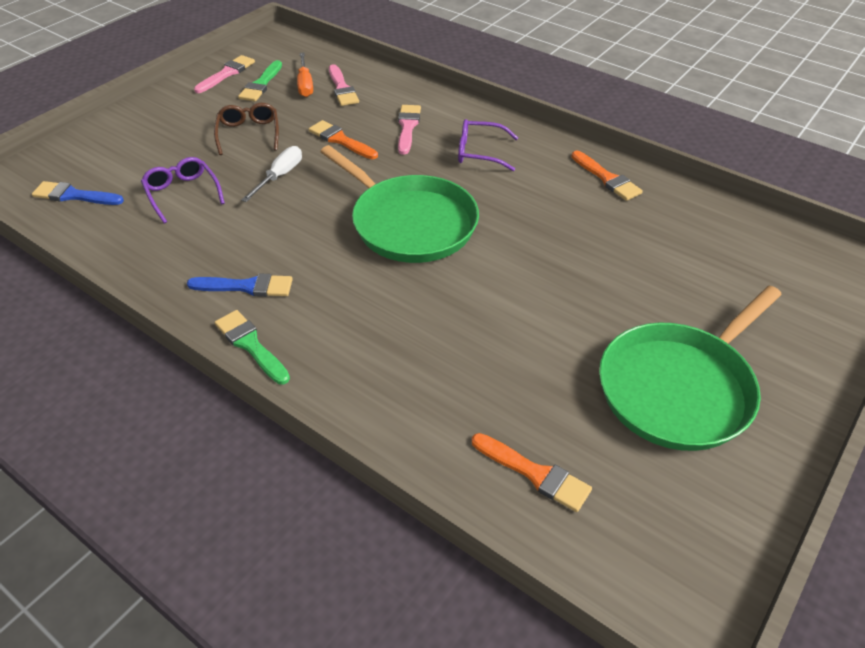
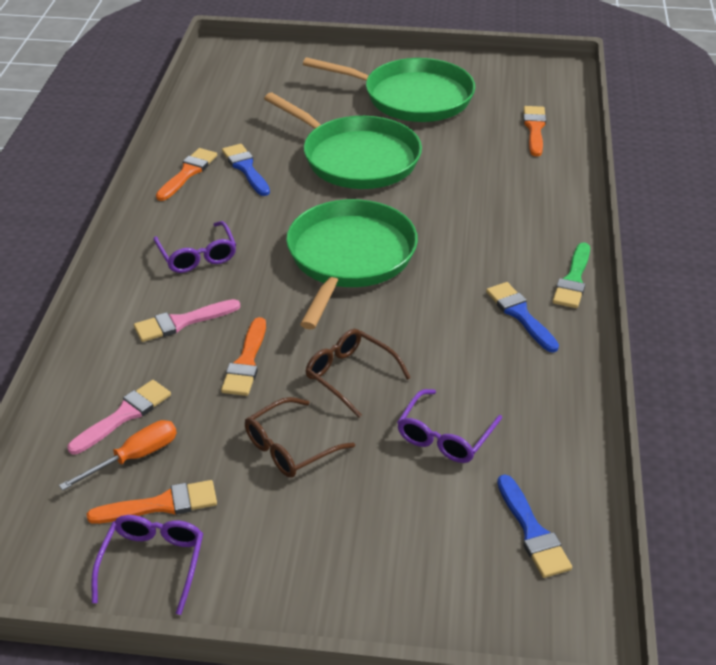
camera: 120 degrees left, 5 degrees down
pink brush [194,55,255,93] -> purple glasses [91,515,203,615]
green brush [238,60,282,101] -> orange brush [87,480,217,524]
white screwdriver [241,146,302,202] -> brown glasses [306,329,411,418]
none -> blue brush [222,144,270,196]
none -> green pan [264,93,422,189]

